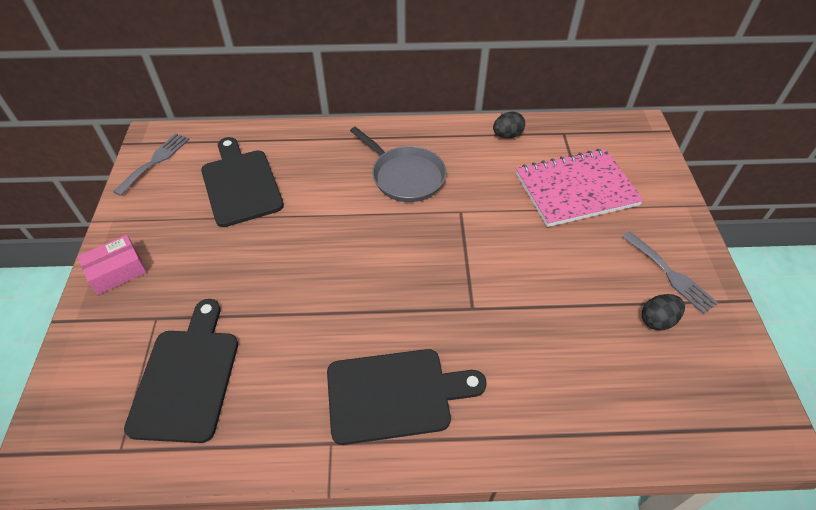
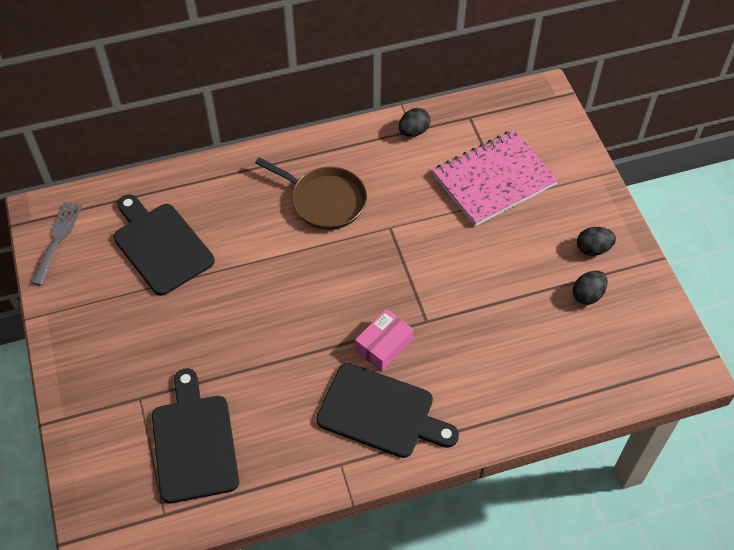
camera: 15 degrees left, 5 degrees up
pink box [78,235,147,295] -> pink box moved to [355,309,413,372]
black cutting board [327,349,486,445] -> black cutting board turned 45 degrees clockwise [316,363,459,458]
grey pan [350,127,446,202] -> brown pan [255,157,367,230]
grey fork [622,232,718,314] -> black egg [577,227,616,256]

